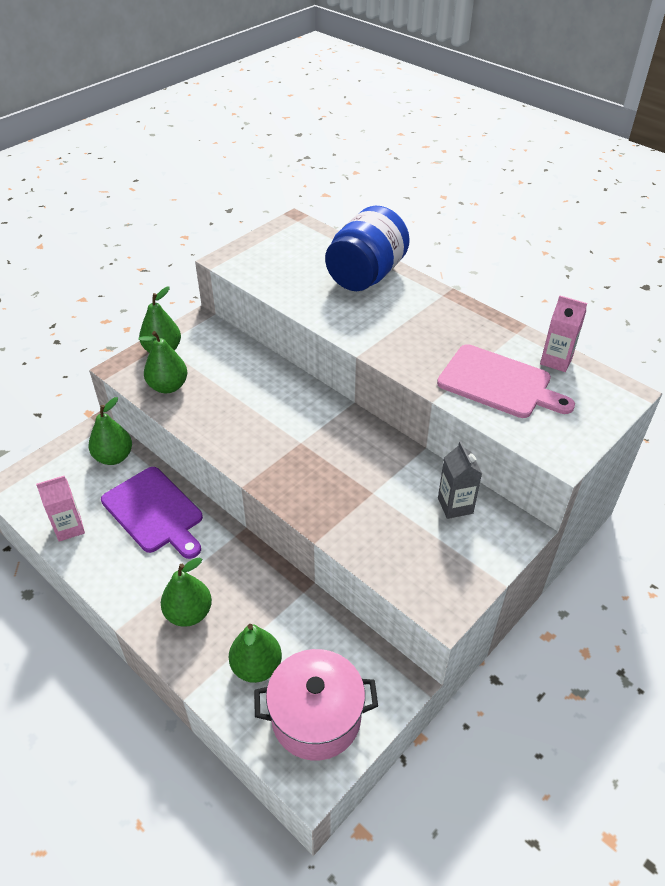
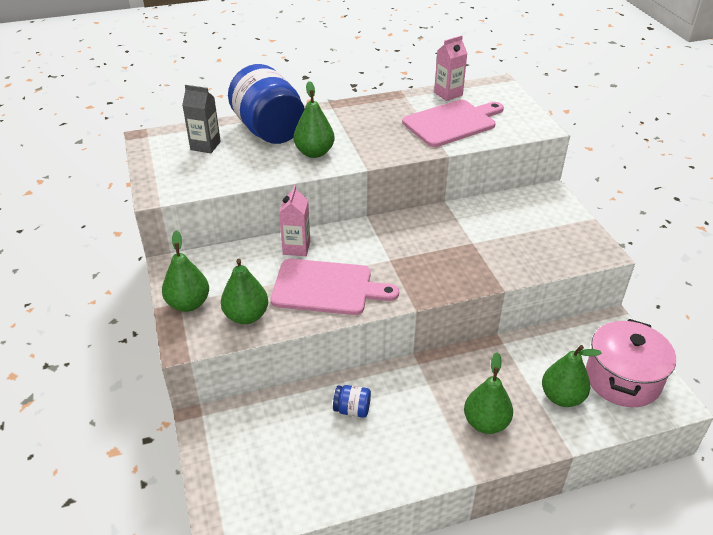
camera: 60 degrees left, 5 degrees down
pink carton [36,476,85,542] -> pink carton moved to [279,185,310,256]
green pear [88,397,132,465] -> green pear moved to [293,81,335,158]
purple cutting board [101,467,203,559] -> blue jar [333,385,371,418]
grey carton [438,441,482,519] -> grey carton moved to [182,85,221,153]
none -> pink cutting board [271,259,399,315]

